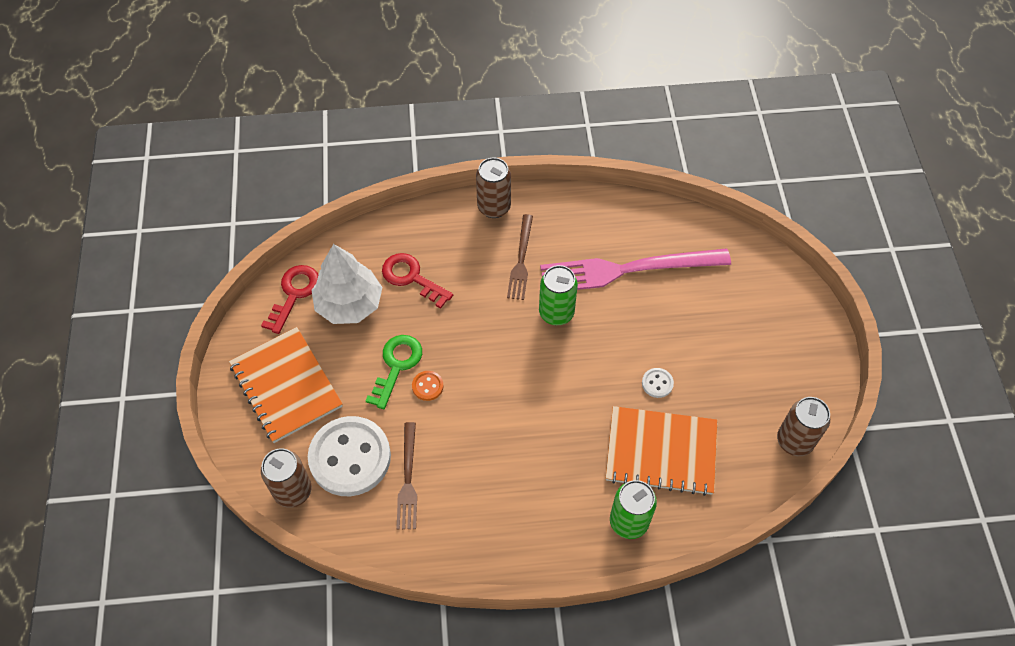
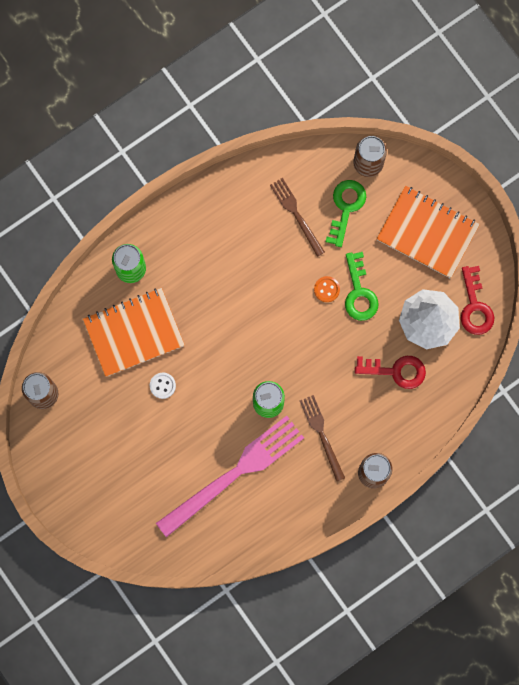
camera: 150 degrees right, 20 degrees up
white button [308,416,391,496] -> green key [325,180,366,247]

